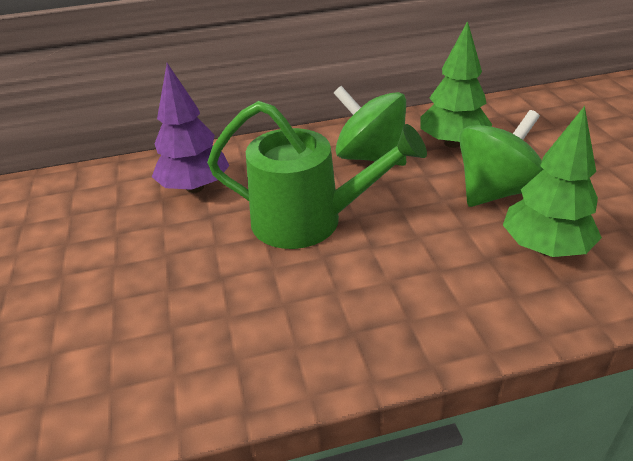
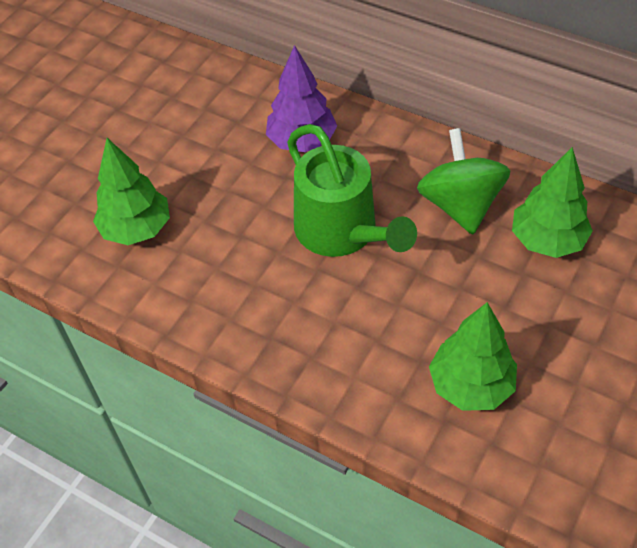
camera: 45 degrees right, 15 degrees up
green spinning top [459,110,543,207] -> none
none -> green tree [93,138,170,245]

